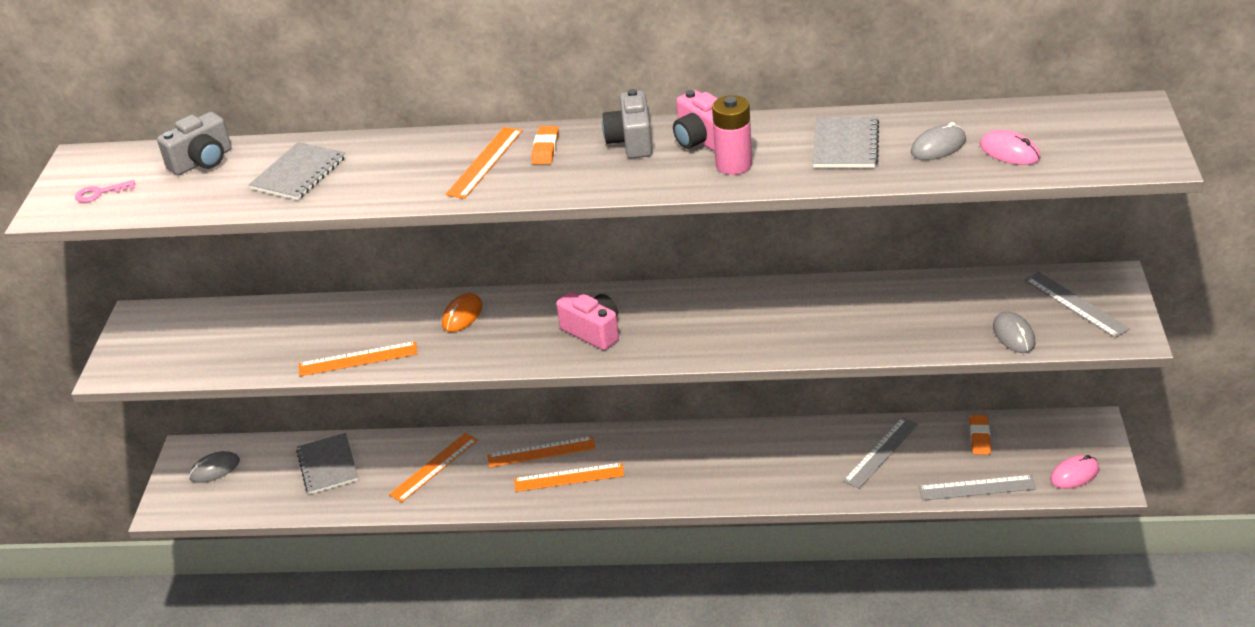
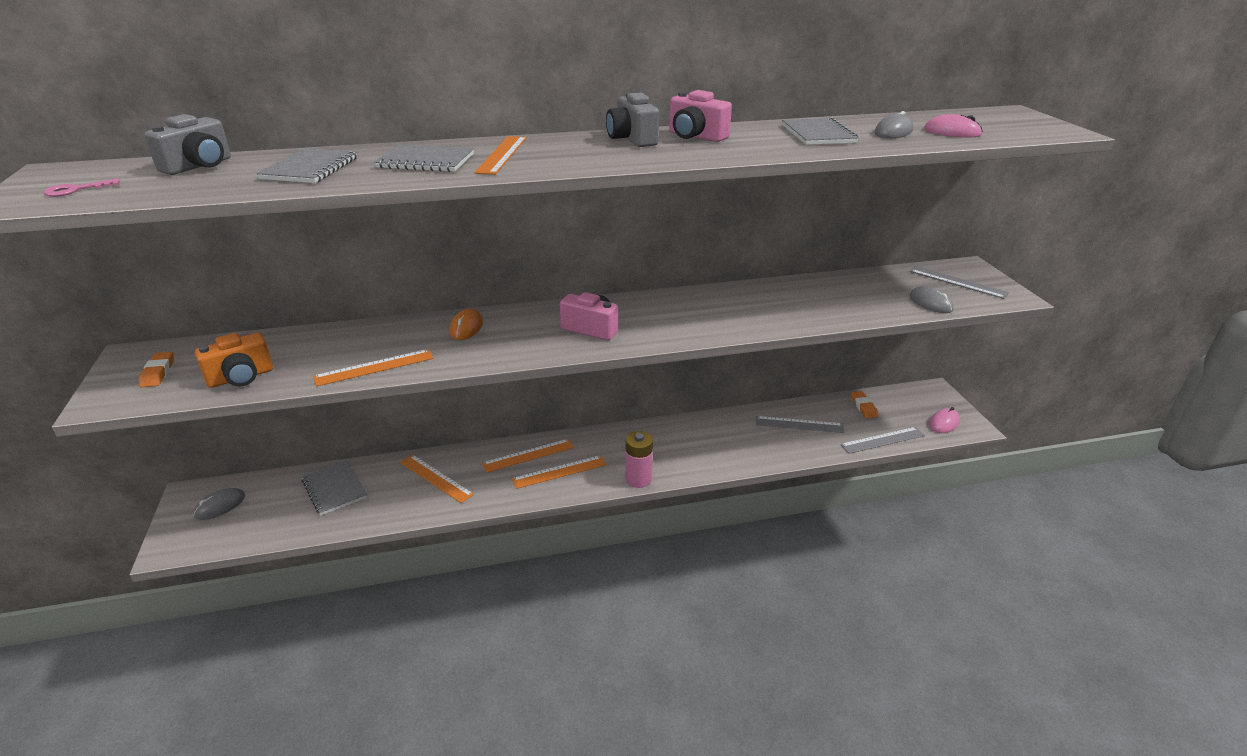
camera: 20 degrees left, 5 degrees down
orange ruler [389,433,478,503] -> orange ruler turned 75 degrees counterclockwise [400,455,474,503]
orange eraser [532,126,558,164] -> orange eraser moved to [139,352,174,387]
pink battery [712,95,752,175] -> pink battery moved to [625,431,653,488]
grey ruler [843,417,918,489] -> grey ruler turned 75 degrees clockwise [756,416,845,433]
none -> orange camera [195,333,273,388]
none -> grey notebook [374,144,474,172]

